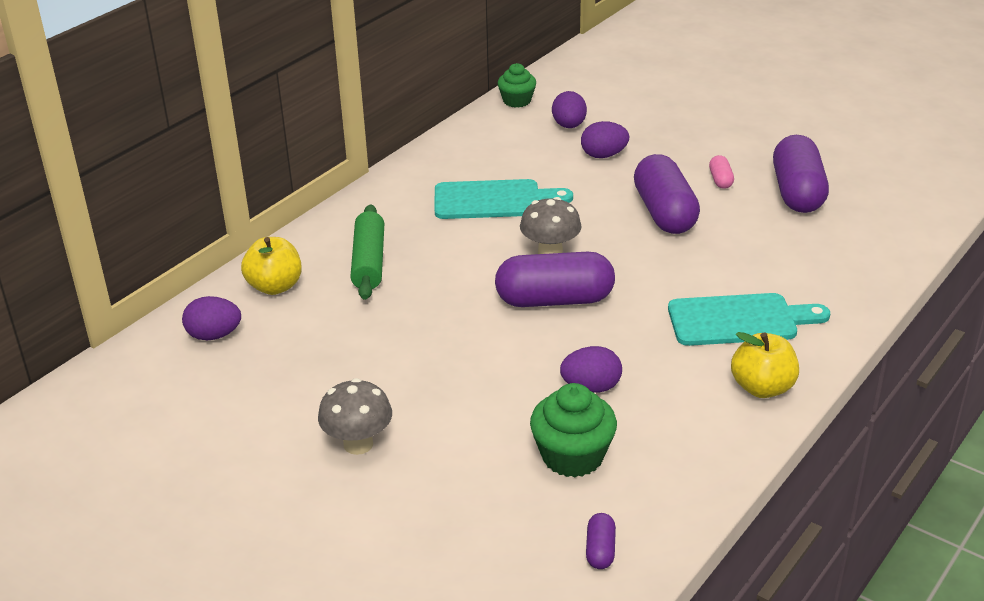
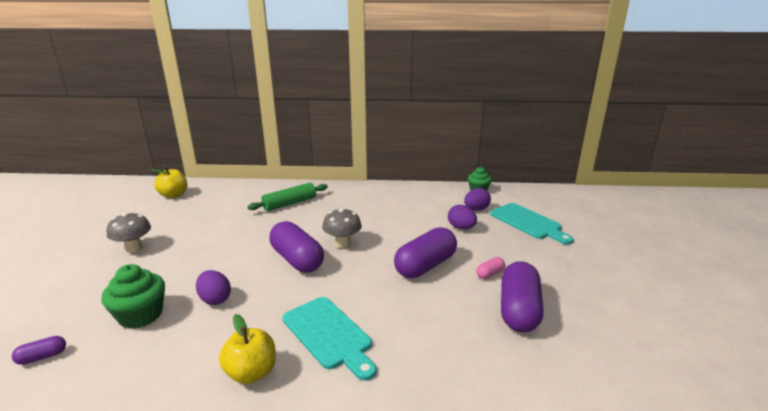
camera: 55 degrees right, 10 degrees down
purple egg [182,296,241,340] -> none
yellow apple [241,237,302,295] -> yellow apple moved to [151,167,187,198]
turquoise cutting board [435,179,573,219] -> turquoise cutting board moved to [490,203,574,244]
purple capsule [773,135,829,213] -> purple capsule turned 45 degrees counterclockwise [501,261,544,332]

